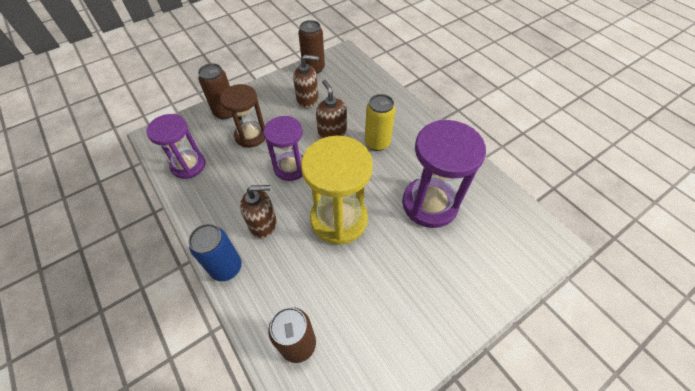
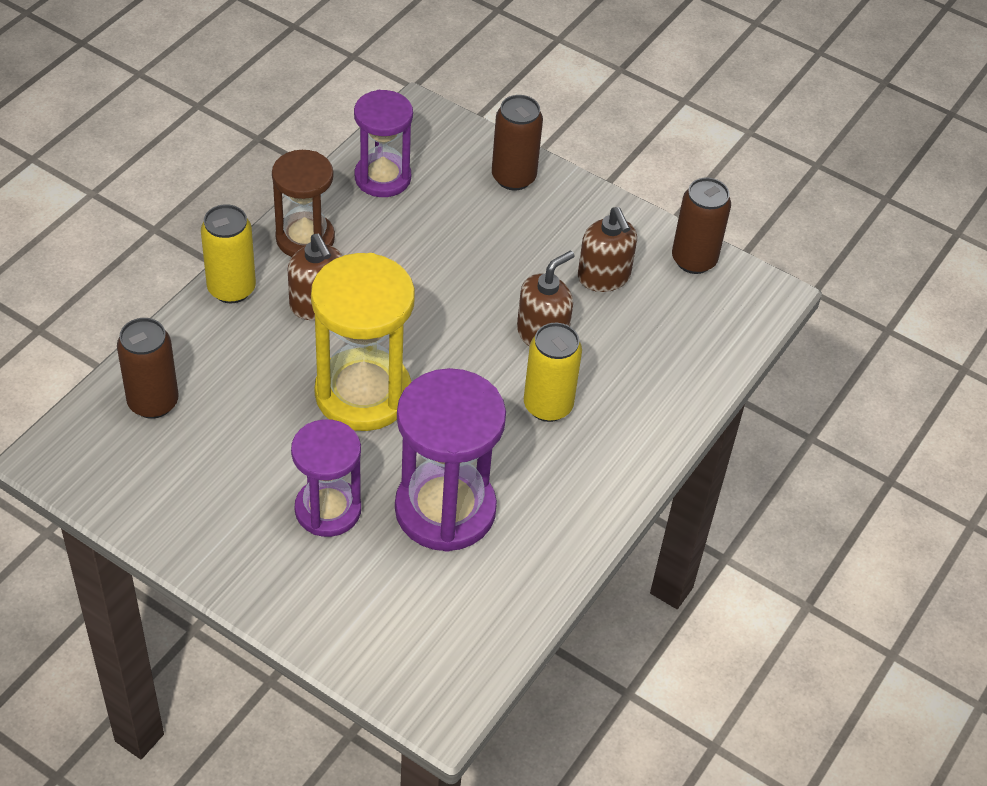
camera: 65 degrees right, 5 degrees down
blue can [189,224,242,281] -> yellow can [201,204,256,304]
brown hourglass [220,84,265,148] -> brown hourglass moved to [272,150,335,257]
purple hourglass [264,116,303,181] -> purple hourglass moved to [291,419,361,537]

